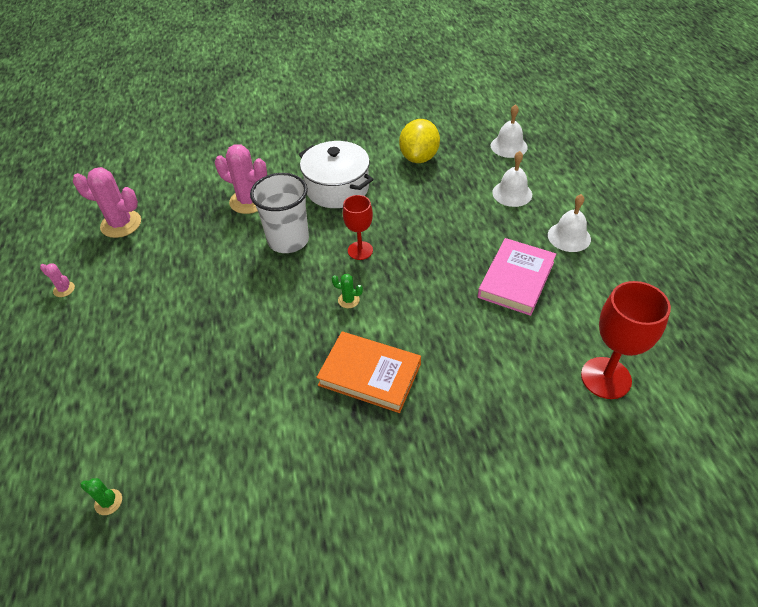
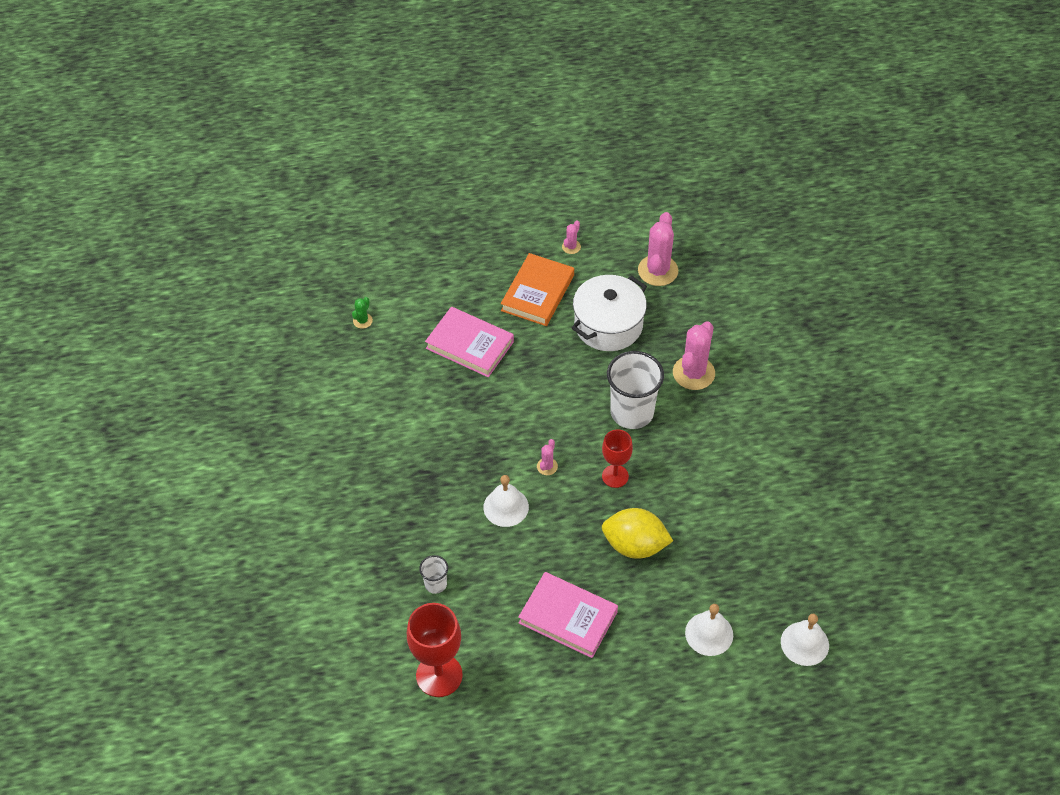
camera: 90 degrees right, 5 degrees up
white pot [299,141,373,208] -> white pot moved to [572,275,647,351]
orange book [316,332,421,413] -> orange book moved to [501,253,574,326]
green cactus [331,274,363,308] -> pink cactus [537,439,558,475]
yellow lemon [399,119,440,163] -> yellow lemon moved to [602,508,673,559]
white bell [548,194,591,252] -> white bell moved to [483,475,529,527]
none -> white cup [419,555,448,594]
none -> pink book [425,307,514,377]

